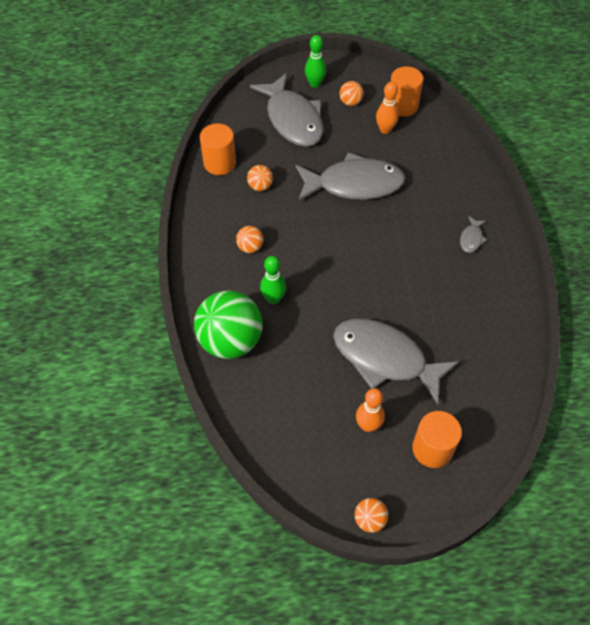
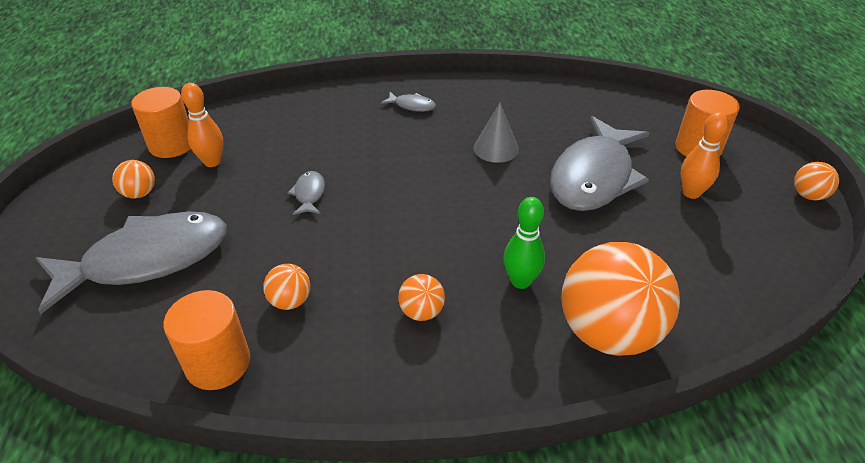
camera: 90 degrees left, 15 degrees down
green ball [194,290,263,359] -> orange ball [561,242,680,356]
grey fish [296,153,405,202] -> grey fish [287,171,325,215], size x0.40
green bowling pin [305,35,326,88] -> none
none -> grey cone [473,103,519,163]

